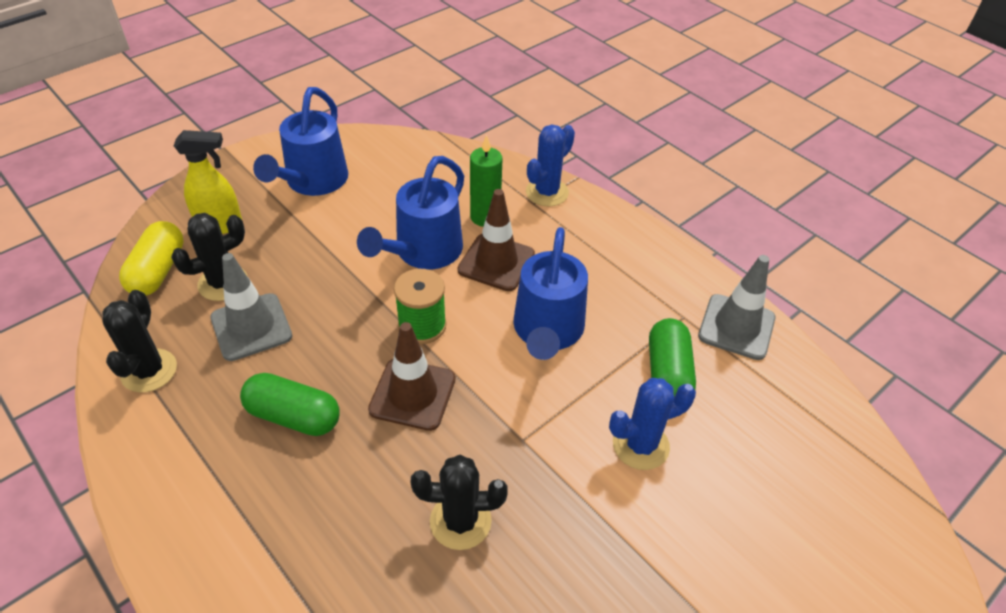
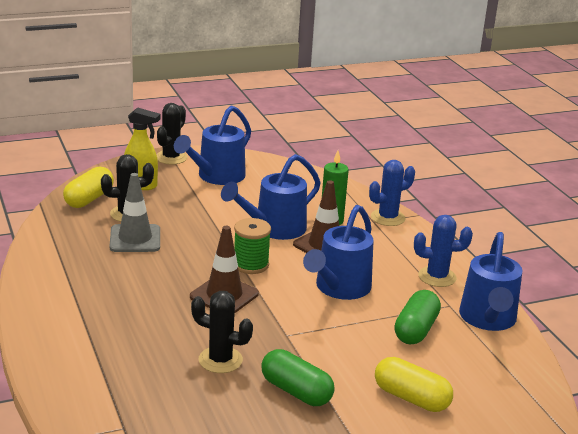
camera: 20 degrees right, 20 degrees down
black cactus [102,290,177,392] -> black cactus moved to [156,103,188,165]
green capsule [240,373,340,436] -> green capsule moved to [261,349,335,406]
blue cactus [609,378,696,470] -> blue cactus moved to [414,215,473,287]
grey traffic cone [698,255,775,360] -> blue watering can [459,232,523,331]
none -> yellow capsule [375,357,453,412]

